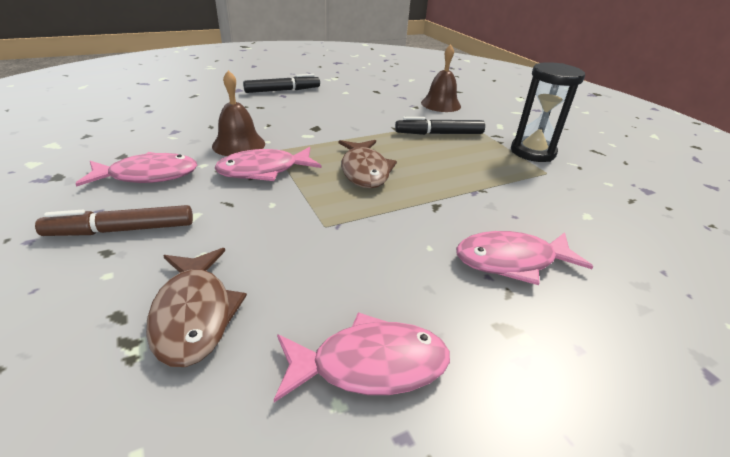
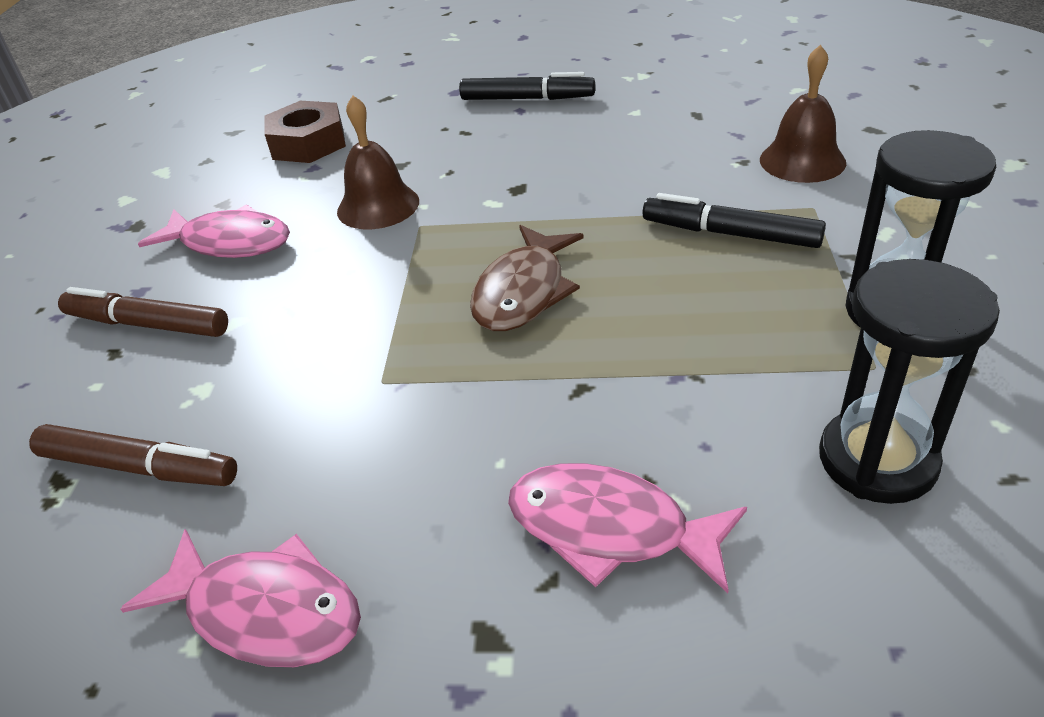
camera: 35 degrees right, 5 degrees up
brown fish [146,248,247,367] -> brown marker [29,424,237,486]
pink fish [214,147,322,181] -> none
none -> brown nut [264,101,346,163]
none -> black hourglass [819,259,1000,504]

